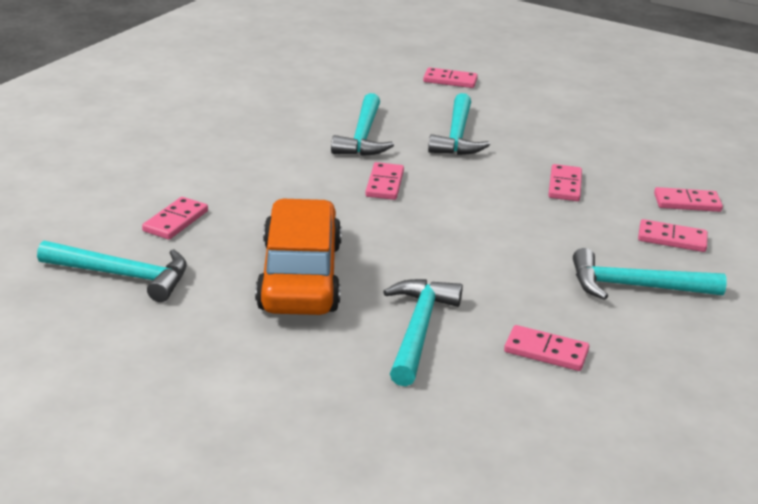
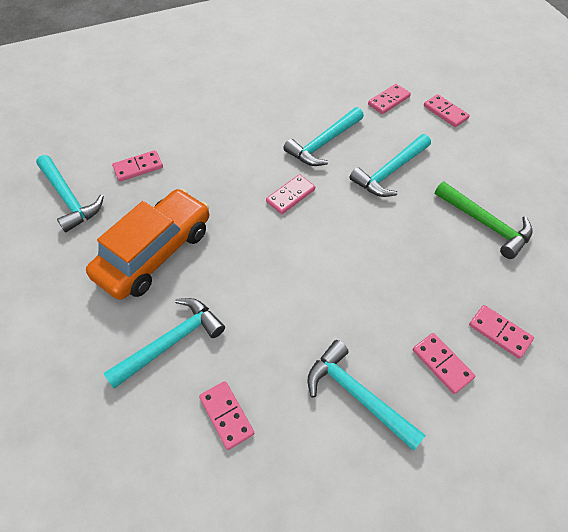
camera: 40 degrees right, 25 degrees up
pink domino [548,164,582,201] -> pink domino moved to [368,84,411,114]
none -> green hammer [435,182,533,259]

